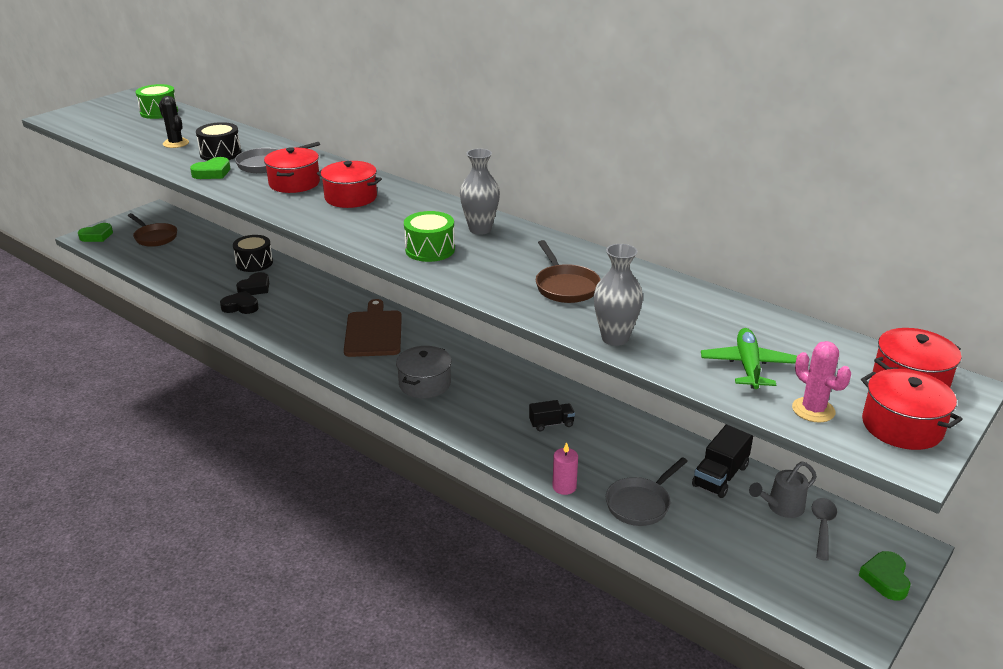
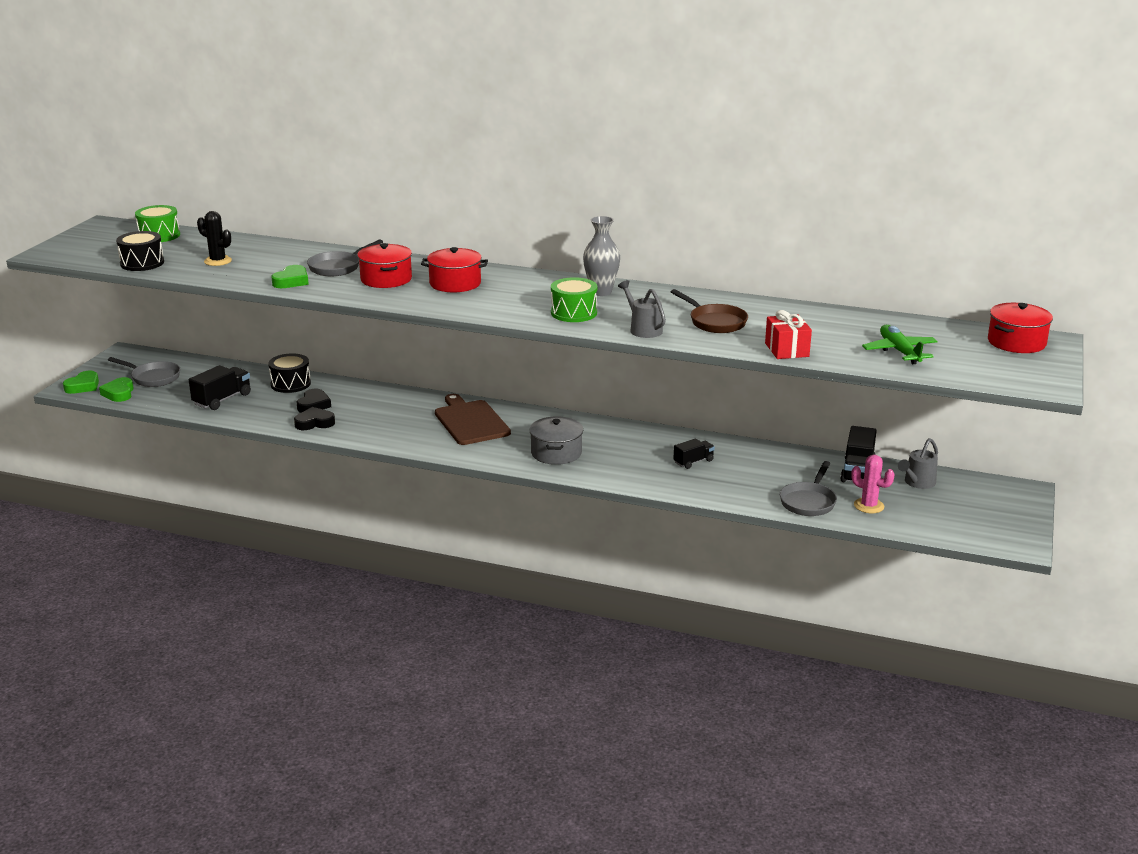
camera: 20 degrees left, 5 degrees down
brown pan [127,213,177,247] -> grey pan [108,357,180,387]
black drum [196,122,242,161] -> black drum moved to [116,231,164,271]
pink candle [552,442,578,495] -> none
grey vase [594,244,643,346] -> red gift [765,310,812,359]
pink cactus [792,341,851,422] -> pink cactus moved to [851,455,895,513]
grey spoon [812,498,837,561] -> none
green heart [859,551,910,600] -> green heart moved to [99,377,134,402]
red pot [861,369,963,450] -> none
none -> black truck [189,365,251,410]
none -> grey watering can [618,280,666,338]

